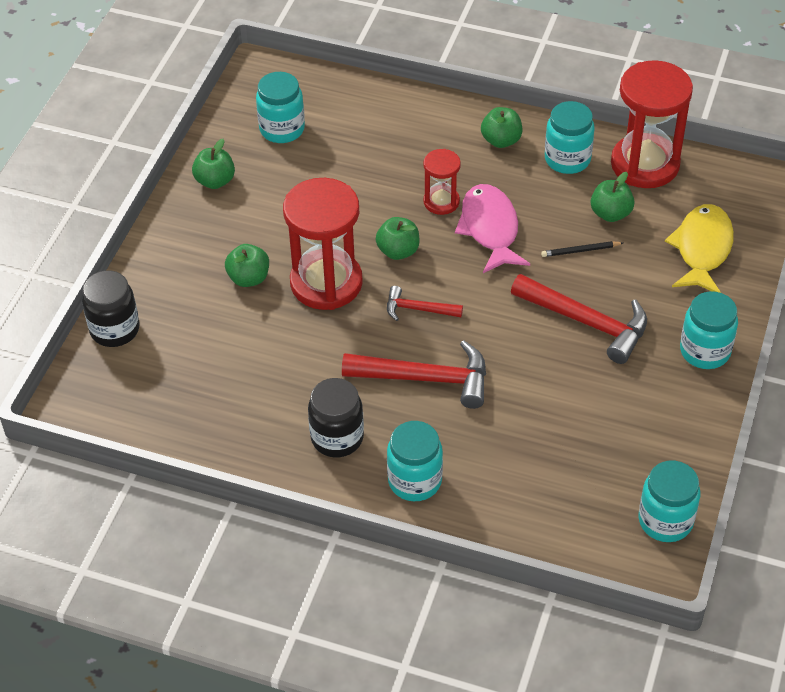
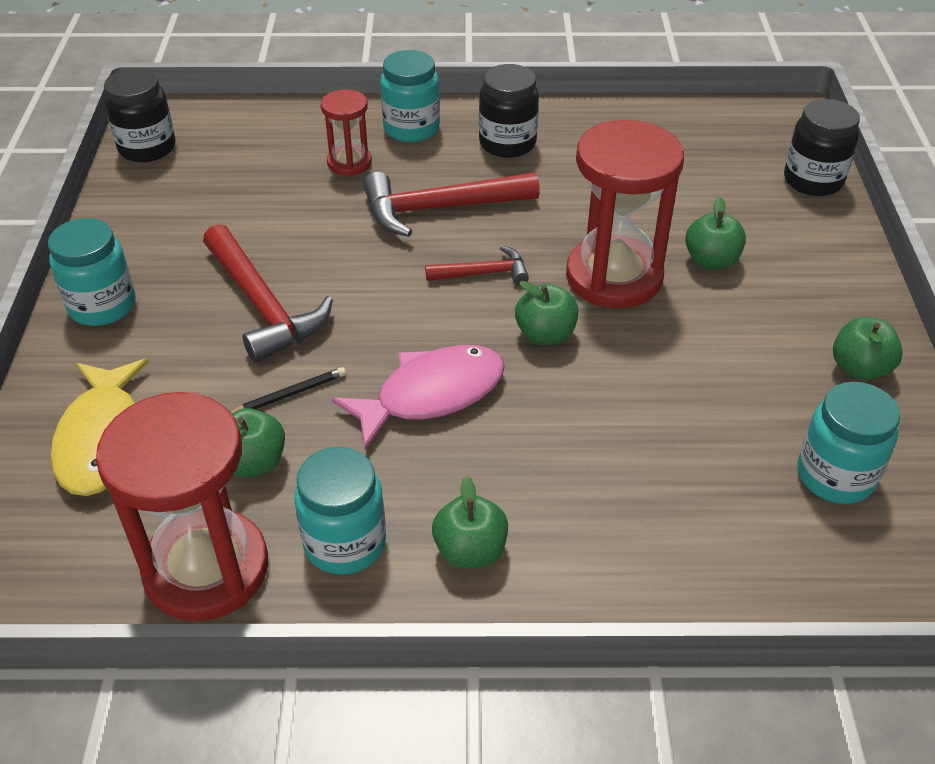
camera: 160 degrees right, 5 degrees down
red hourglass [424,149,461,215] -> red hourglass moved to [321,90,372,176]
pink fish [455,184,530,273] -> pink fish turned 90 degrees counterclockwise [332,345,505,449]
red hammer [511,274,647,364] -> red hammer turned 135 degrees counterclockwise [203,224,333,363]
turquoise jar [639,461,700,542] -> black jar [104,68,175,162]

